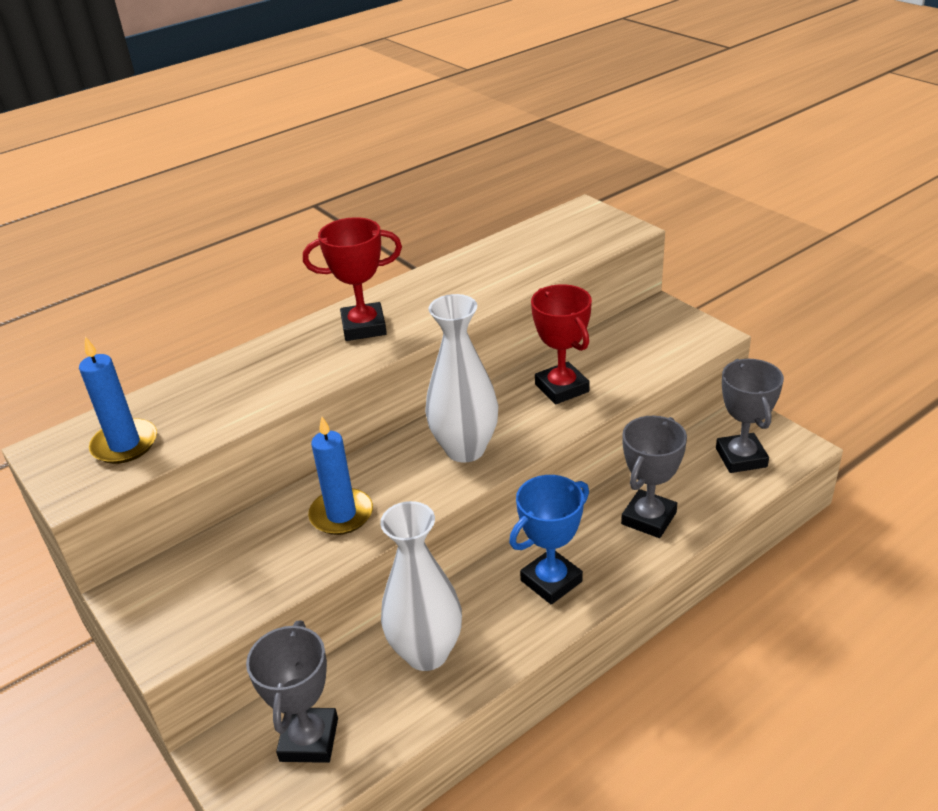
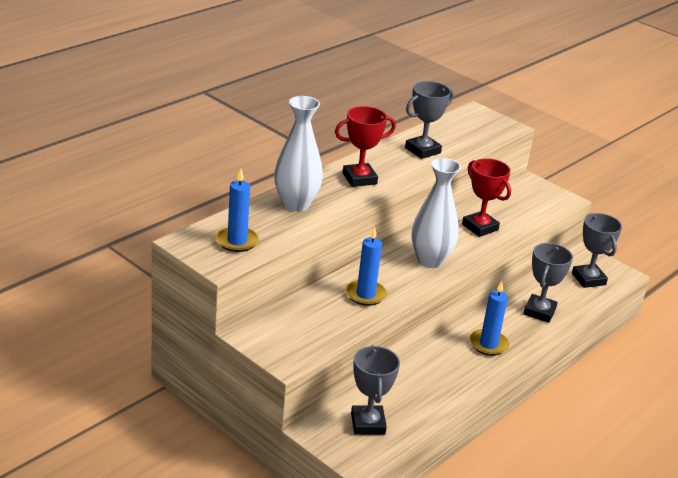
camera: 15 degrees left, 5 degrees down
white vase [380,501,462,671] -> white vase moved to [274,96,323,212]
blue trophy [509,475,589,605] -> blue candle [469,281,509,356]
none -> grey trophy [405,81,453,159]

